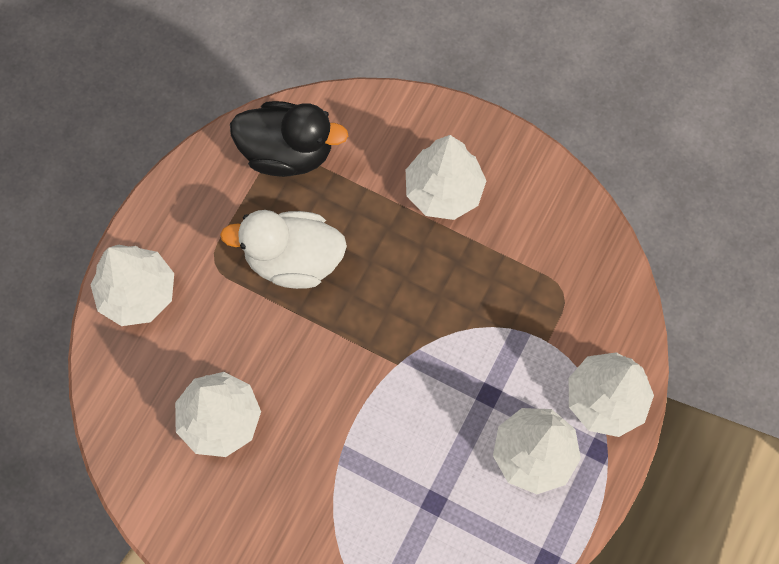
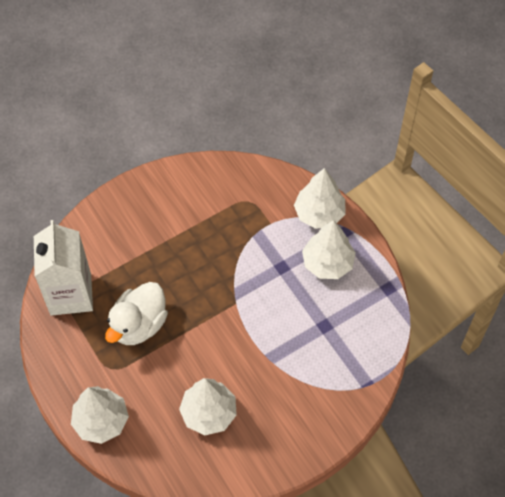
camera: 60 degrees left, 10 degrees down
black duck [230,101,348,177] -> white carton [34,220,93,316]
white tree [406,135,486,220] -> none

